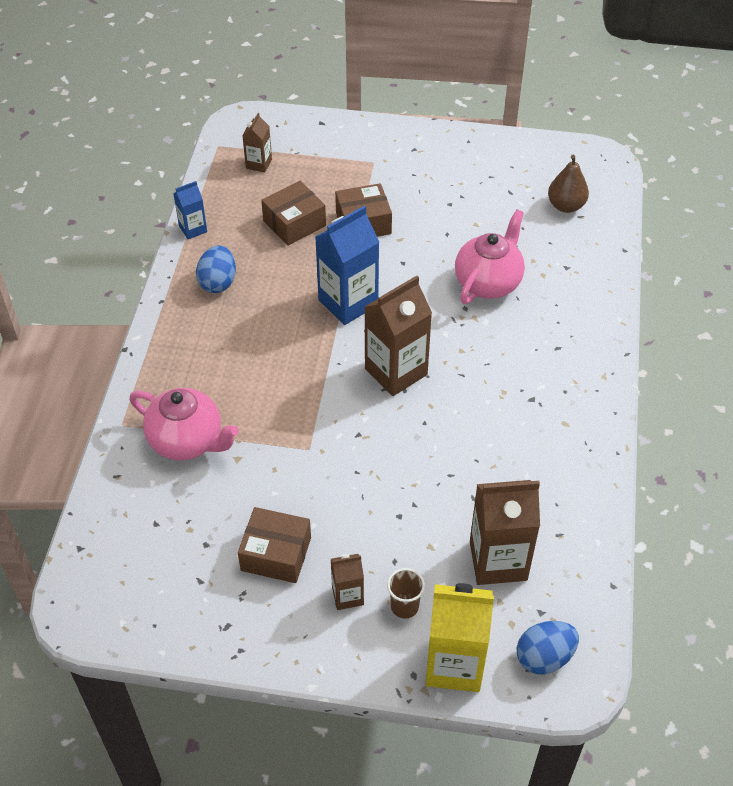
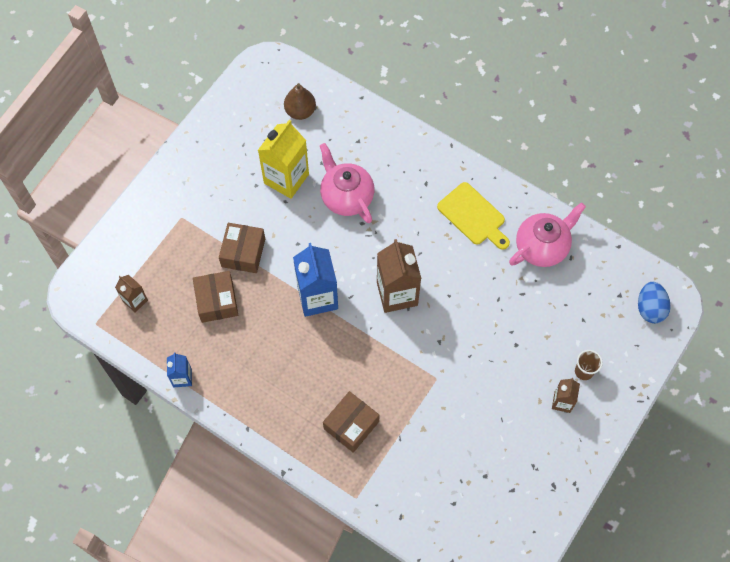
camera: 65 degrees left, 15 degrees up
pink teapot [129,388,239,460] -> pink teapot moved to [509,202,586,267]
blue egg [196,245,236,293] -> none
brown box [238,507,311,583] -> brown box moved to [323,391,379,453]
yellow carton [425,583,494,692] -> yellow carton moved to [258,120,309,199]
brown carton [470,480,540,585] -> none
none -> yellow cutting board [437,182,510,250]

